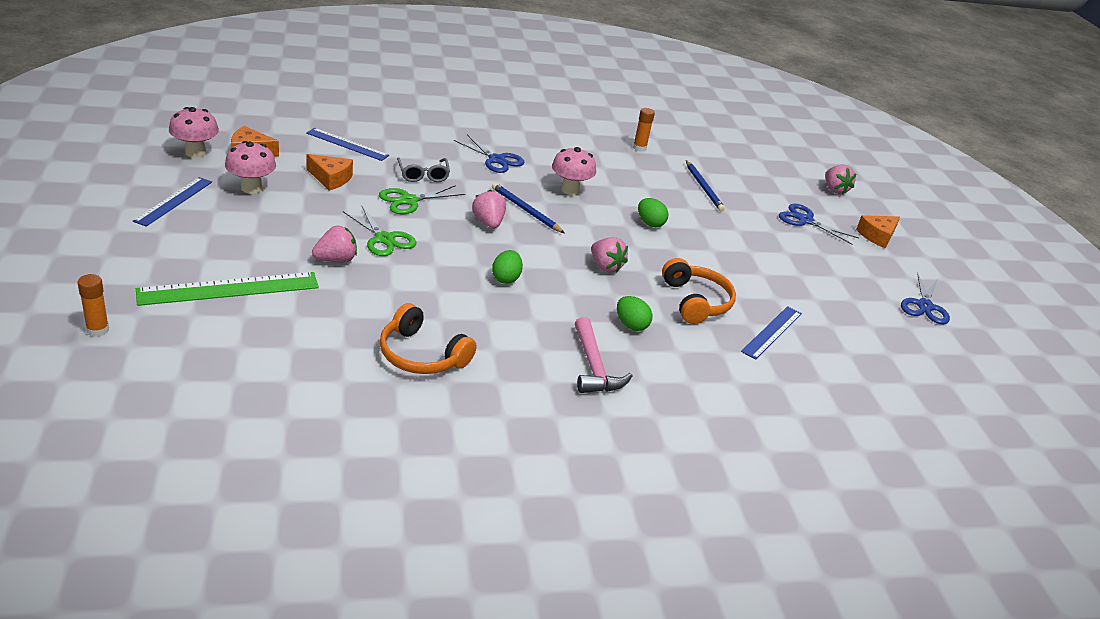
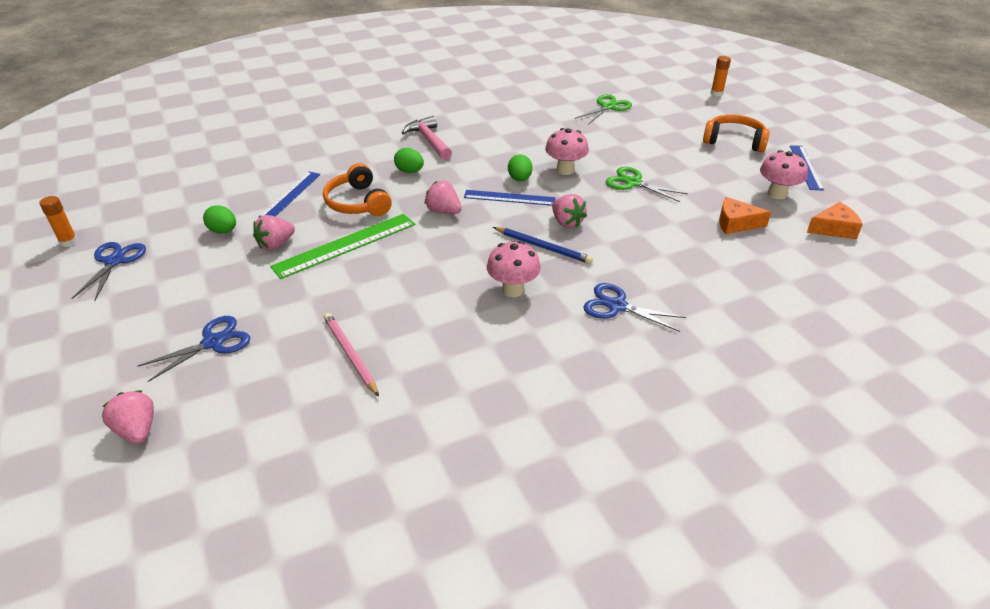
camera: 170 degrees right, 5 degrees up
green ruler [136,272,319,306] -> green ruler moved to [270,214,415,279]
pink mushroom [169,107,219,158] -> pink mushroom moved to [545,128,589,175]
blue ruler [306,128,389,161] -> blue ruler moved to [464,190,556,206]
pink strawberry [312,225,357,263] -> pink strawberry moved to [253,215,295,251]
green scissors [379,185,465,214] -> green scissors moved to [575,94,632,125]
orange headphones [380,303,477,374] -> orange headphones moved to [703,114,770,152]
grey glasses [397,157,450,182] -> none
orange glue stick [633,108,655,152] -> orange glue stick moved to [39,196,78,247]
green egg [638,198,669,227] -> green egg moved to [203,205,236,234]
blue pencil [686,160,725,212] -> pink pencil [324,313,379,397]
blue scissors [779,204,859,244] -> blue scissors turned 60 degrees counterclockwise [138,316,250,382]
orange cheese [856,215,900,248] -> none

